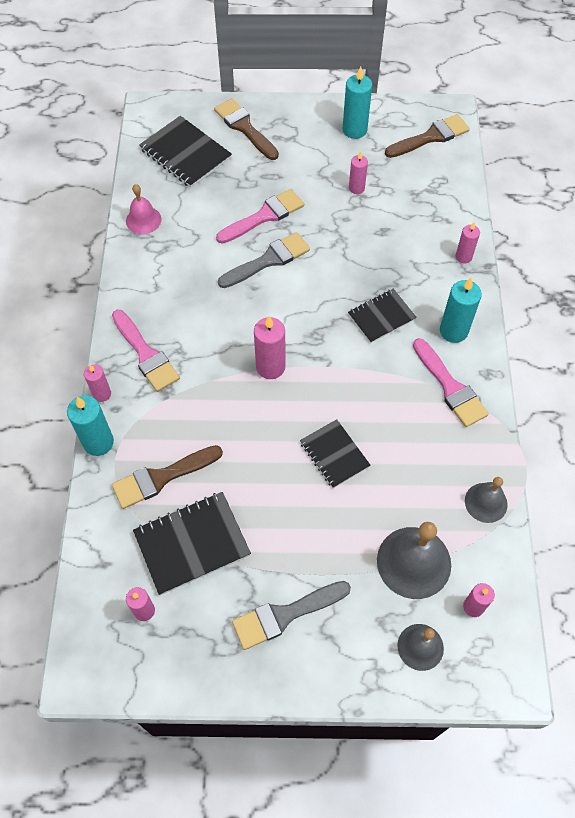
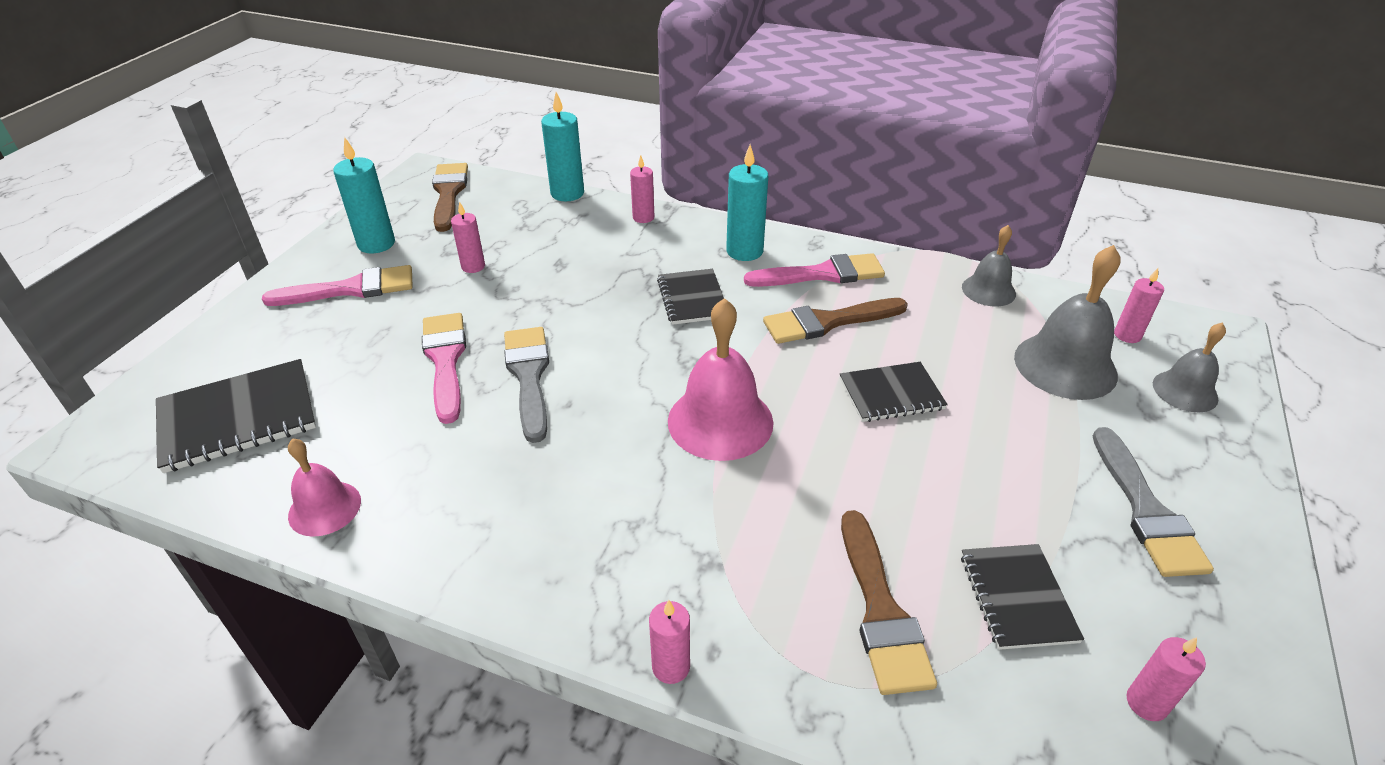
camera: 70 degrees left, 20 degrees down
turquoise candle [67,395,114,456] -> turquoise candle moved to [541,92,584,201]
pink brush [112,310,180,392] -> pink brush moved to [262,265,413,306]
black notebook [133,492,251,595] -> black notebook [961,544,1084,650], size x0.65
brown brush [214,98,279,160] -> brown brush moved to [763,298,908,344]
pink candle [254,316,285,379] -> pink bell [668,298,773,461]

